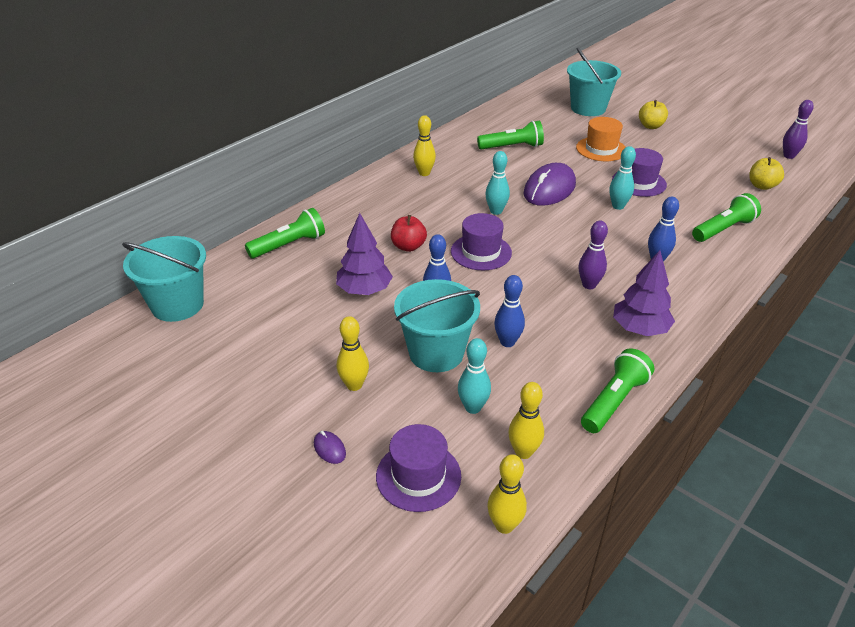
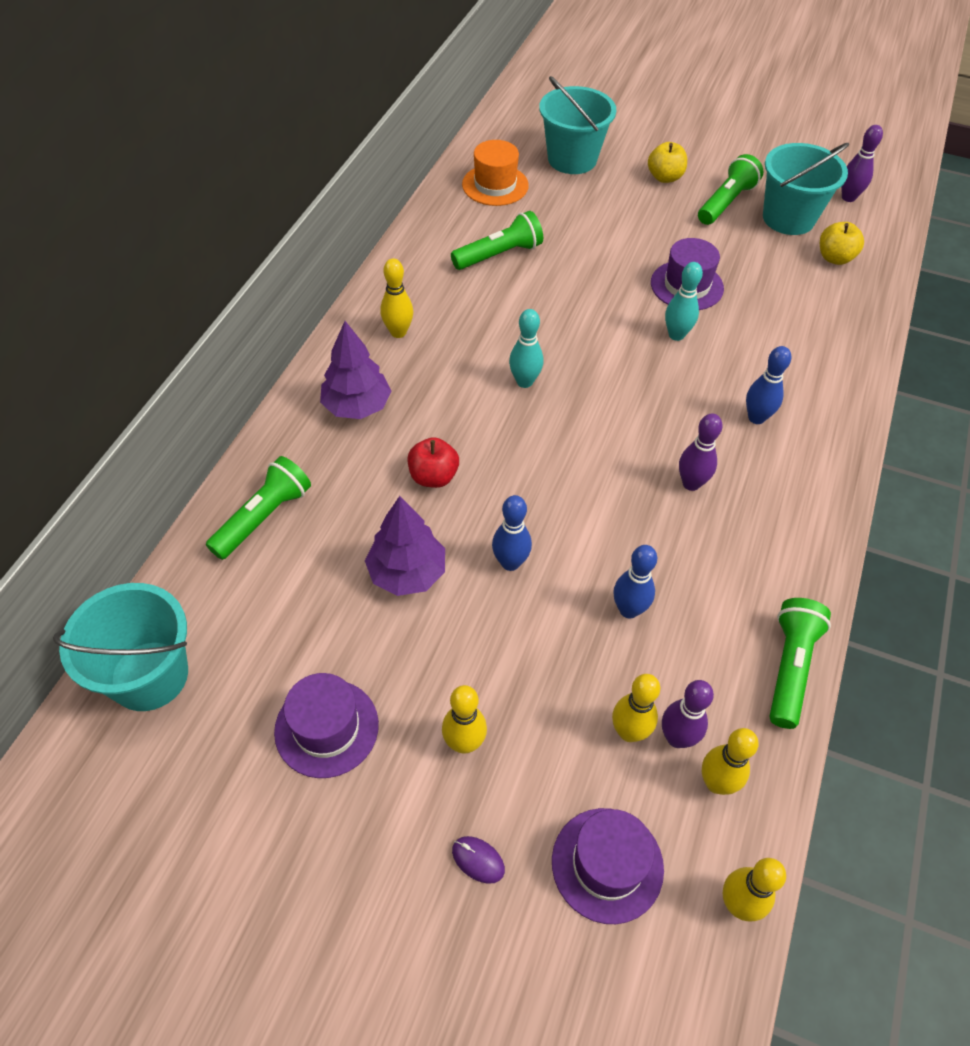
camera: 20 degrees left, 15 degrees up
turquoise bucket [394,279,480,372] -> turquoise bucket moved to [763,143,849,235]
purple hat [451,213,512,270] -> purple hat moved to [274,673,379,778]
turquoise bowling pin [458,338,491,414] -> yellow bowling pin [612,674,660,742]
purple mouse [523,163,576,206] -> none
orange hat [576,117,625,161] -> orange hat moved to [462,140,529,206]
purple tree [613,250,675,336] -> purple tree moved to [320,321,392,419]
green flashlight [692,193,761,242] -> green flashlight moved to [698,154,763,225]
none -> purple bowling pin [662,680,714,748]

